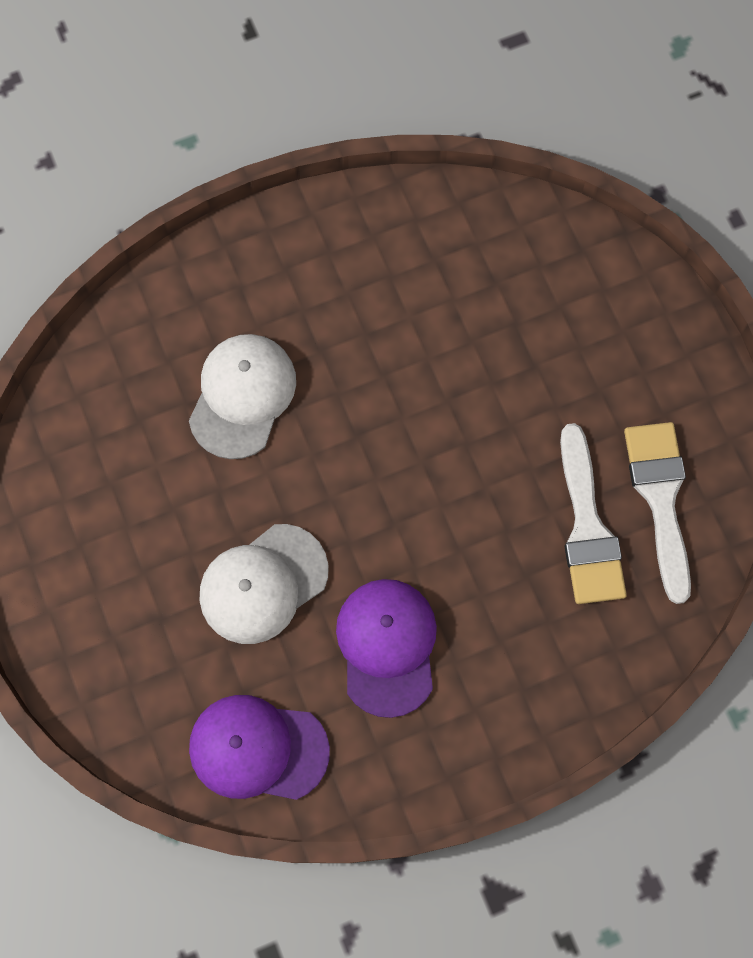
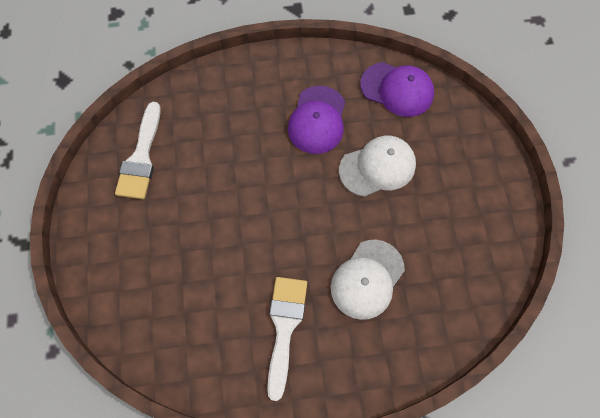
camera: 165 degrees left, 5 degrees down
white brush [560,423,627,604] -> white brush moved to [267,277,307,401]

